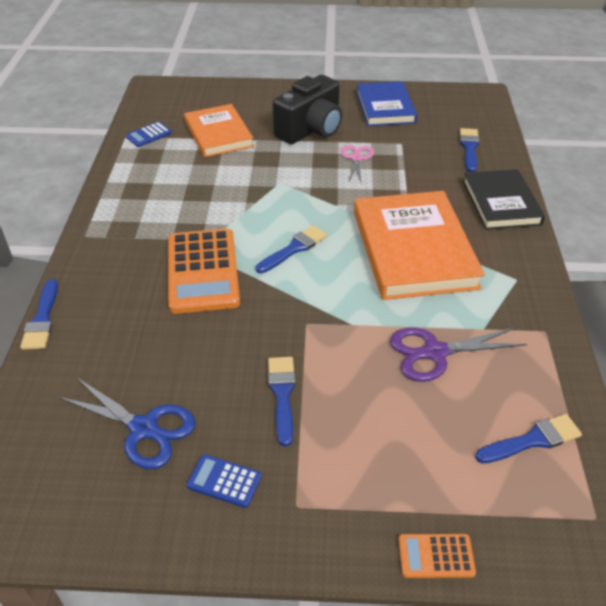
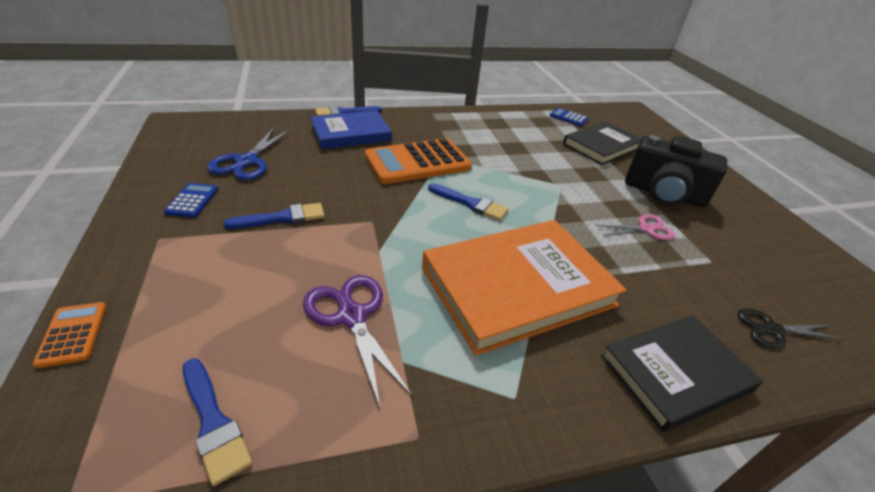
camera: 70 degrees right, 5 degrees down
orange book [184,104,254,157] -> black book [563,121,641,165]
blue book [356,81,417,126] -> blue book moved to [311,110,392,149]
blue brush [460,128,480,172] -> black scissors [738,308,844,348]

